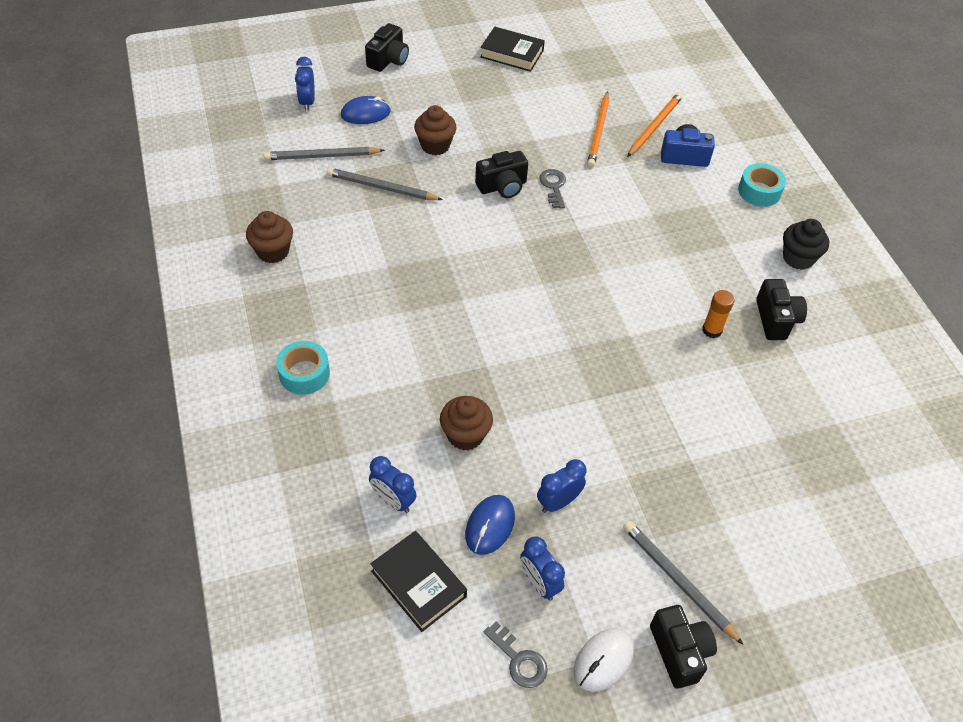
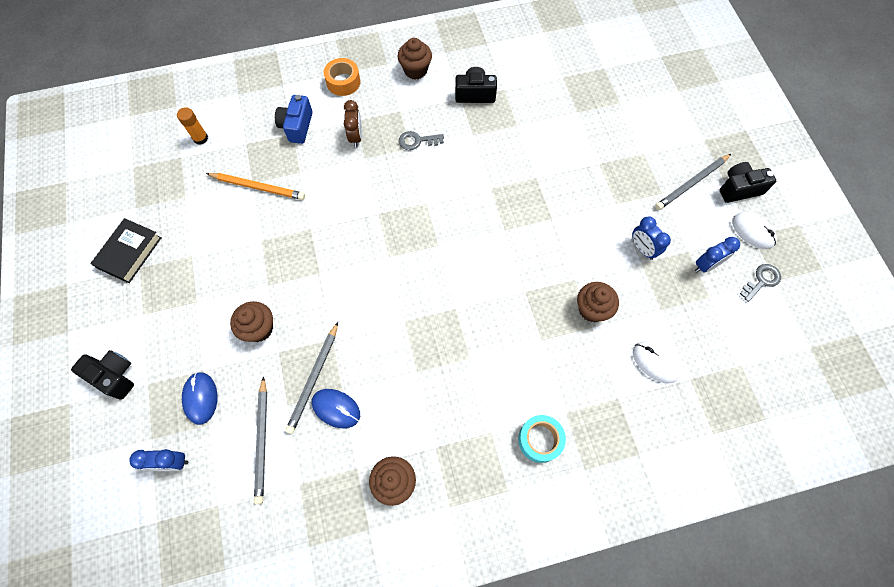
camera: 85 degrees left, 15 degrees up
blue clock [369,456,417,513] -> white mouse [633,341,680,384]
black book [370,531,467,632] -> none
blue mouse [465,495,515,555] -> blue mouse moved to [312,389,360,428]
black camera [475,151,528,198] -> none
grey key [539,169,566,209] -> grey key moved to [399,131,444,150]
orange pencil [627,92,683,157] -> none
orange glue stick [702,290,734,338] -> orange glue stick moved to [177,107,208,145]
turquoise tape [738,163,786,207] -> orange tape [324,58,360,96]
black cupcake [783,219,829,270] -> brown cupcake [398,38,432,79]
none -> brown clock [344,100,362,148]

